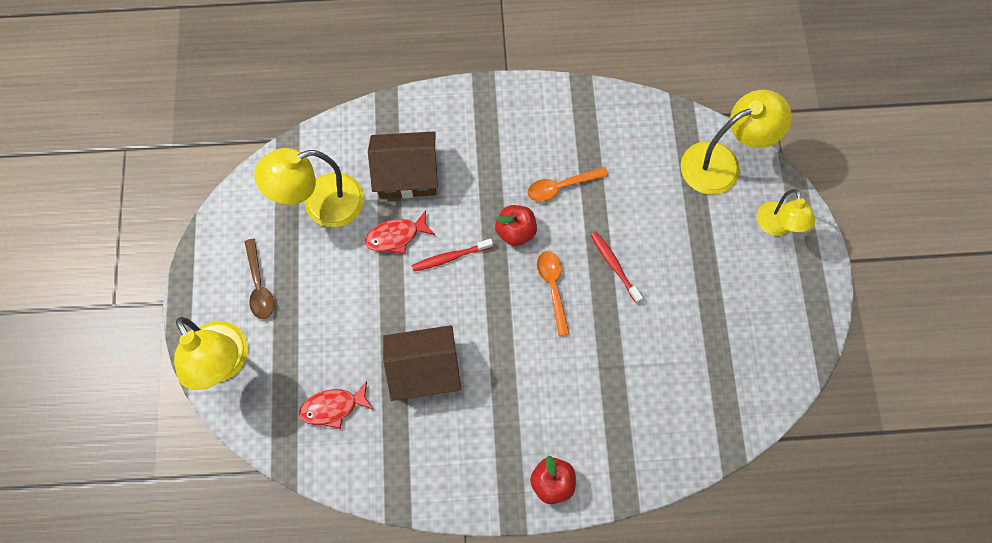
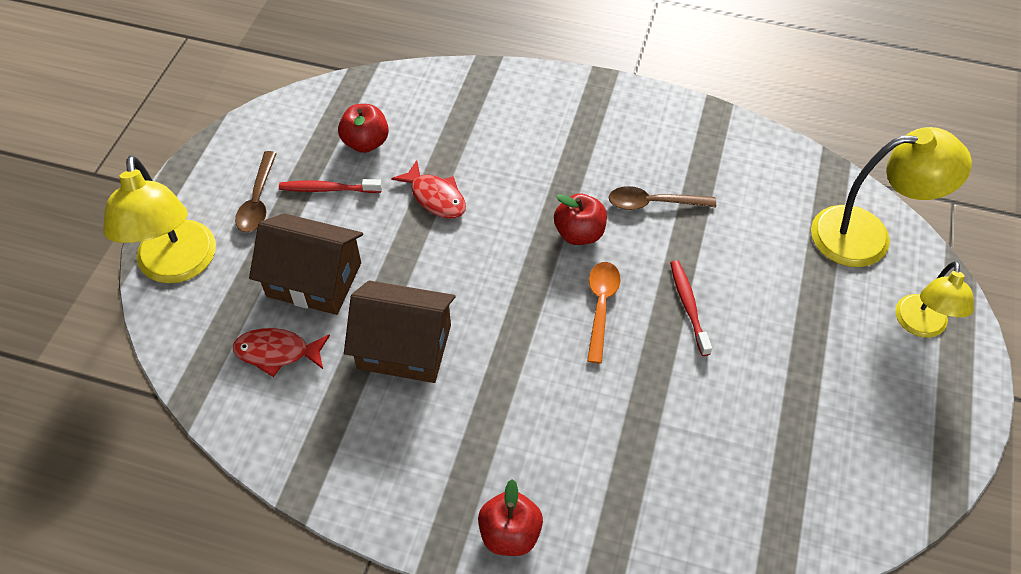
camera: 20 degrees right, 15 degrees down
yellow lamp [254,148,364,227] -> red apple [338,104,389,153]
red fish [365,210,435,254] -> red fish turned 135 degrees counterclockwise [391,160,466,219]
brown house [368,131,438,199] -> brown house moved to [249,213,363,315]
red toothbrush [412,239,493,271] -> red toothbrush moved to [279,179,382,193]
orange spoon [527,167,608,202] -> brown spoon [609,186,716,210]

